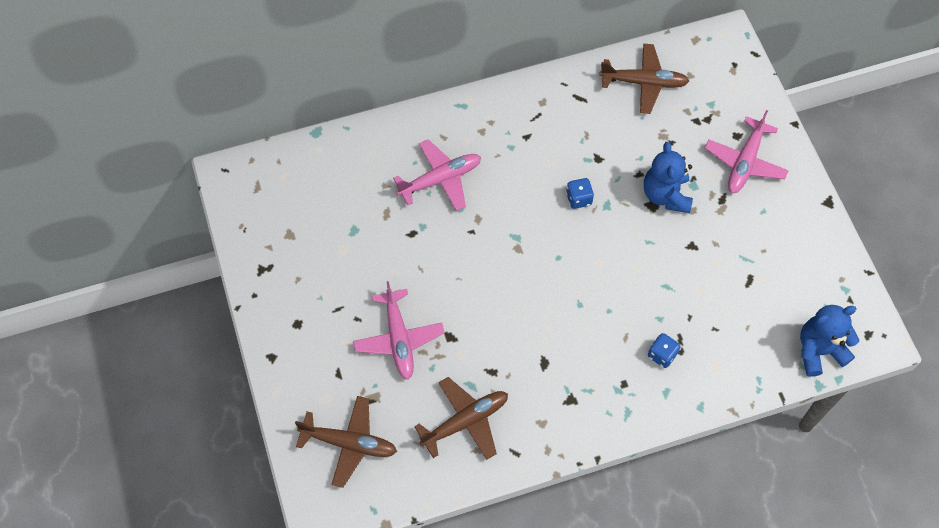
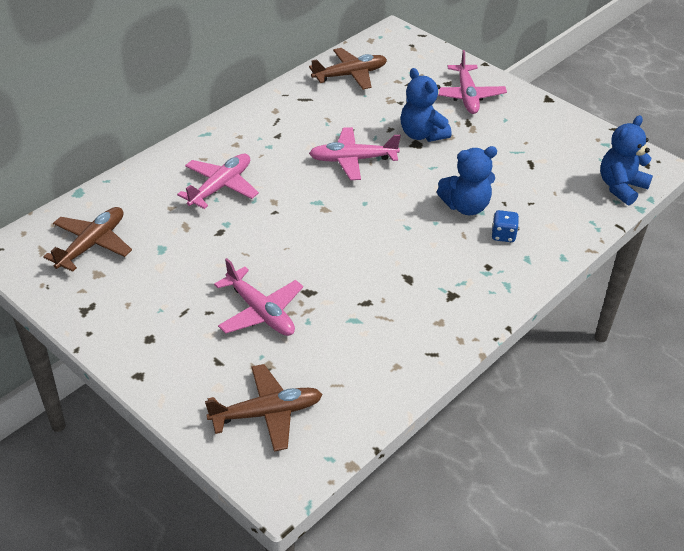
camera: 30 degrees left, 20 degrees down
brown plane [414,377,508,460] -> brown plane moved to [43,207,132,272]
blue dice [566,178,594,209] -> pink plane [309,127,401,180]
none -> blue teddy bear [437,146,497,215]

